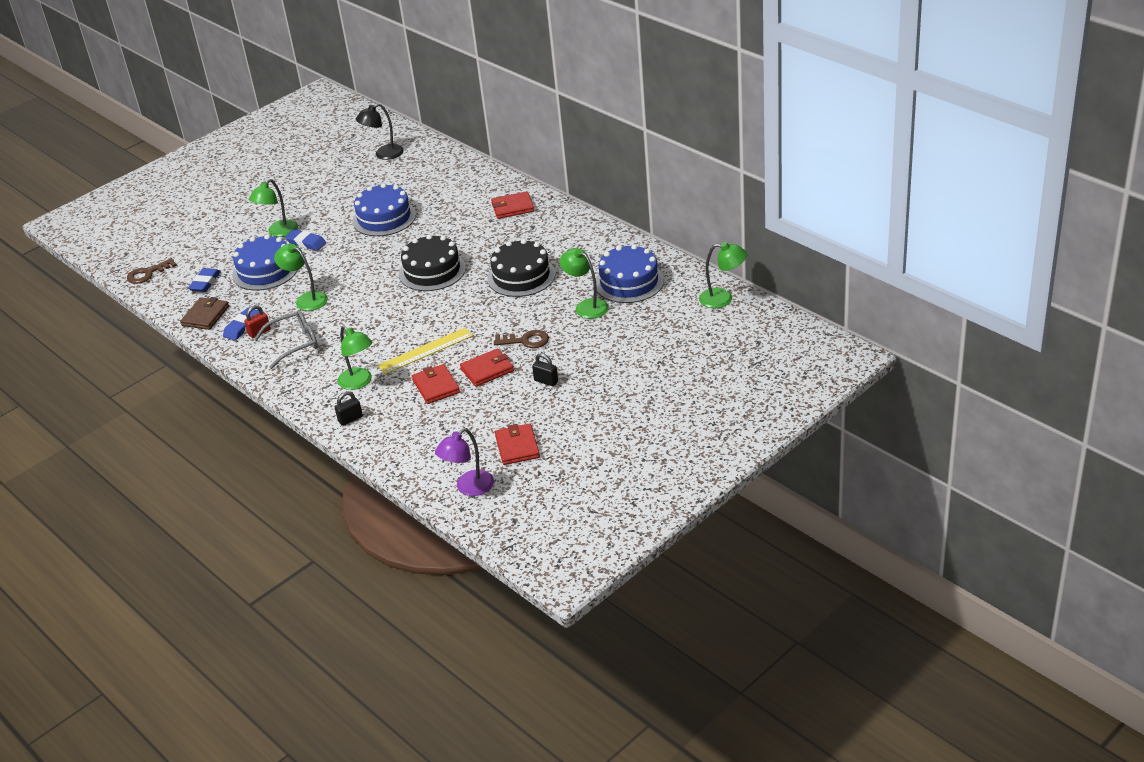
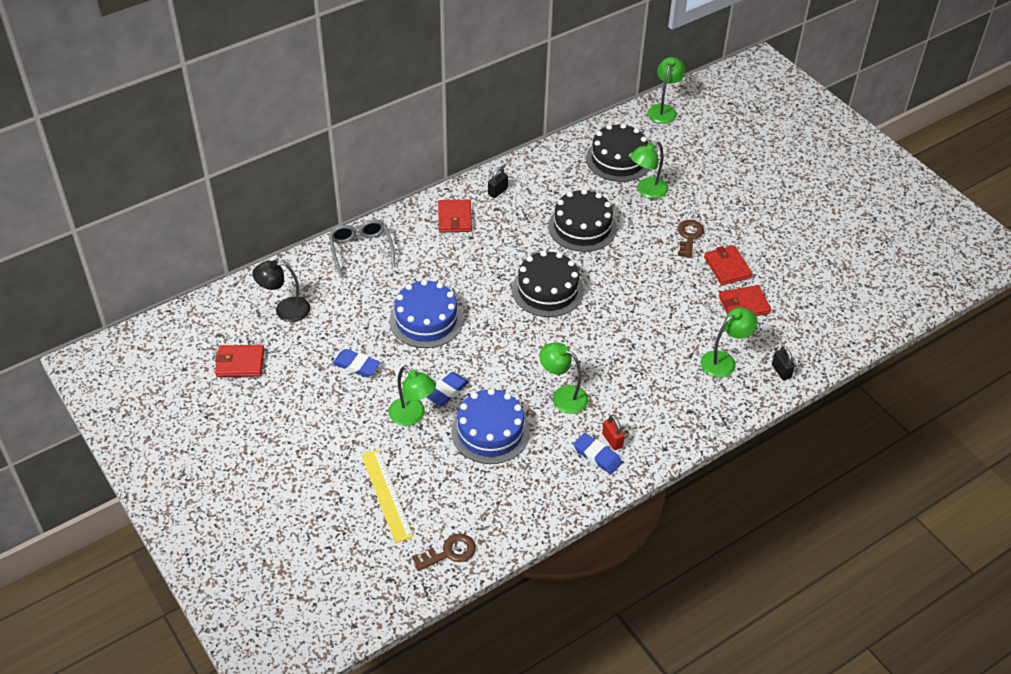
camera: 85 degrees left, 10 degrees up
brown key [127,258,177,284] -> brown key turned 90 degrees counterclockwise [412,534,476,571]
brown wallet [180,297,229,330] -> none
blue eraser [188,268,221,292] -> blue eraser moved to [332,349,380,377]
grey glasses [254,310,318,369] -> grey glasses moved to [329,220,395,278]
green lamp [274,244,328,311] -> green lamp turned 75 degrees clockwise [539,343,589,414]
black lamp [356,104,404,160] -> black lamp turned 105 degrees clockwise [252,260,310,322]
yellow ruler [378,328,473,374] -> yellow ruler moved to [361,449,413,543]
purple lamp [435,428,494,496] -> none
red wallet [495,423,540,465] -> red wallet moved to [215,345,265,377]
black padlock [532,353,558,386] -> black padlock moved to [488,167,508,198]
blue cake [596,244,664,303] -> black cake [586,123,649,182]

